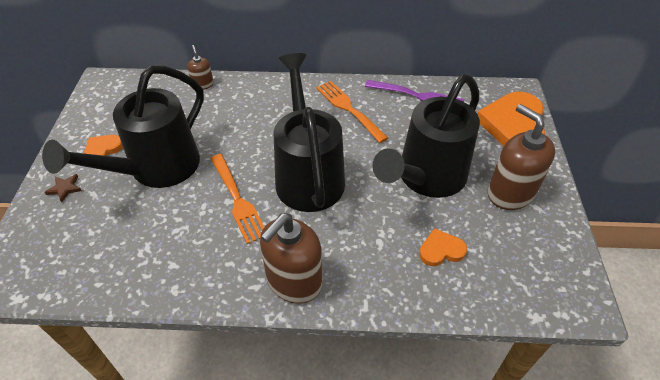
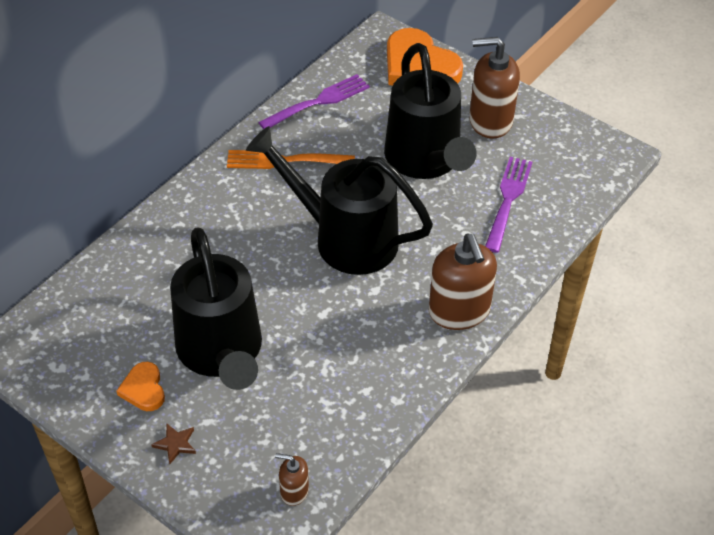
camera: 55 degrees left, 0 degrees up
brown soap dispenser [187,45,214,90] -> brown soap dispenser moved to [275,453,309,506]
orange fork [210,154,264,244] -> none
orange heart [419,228,467,266] -> purple fork [485,157,532,253]

